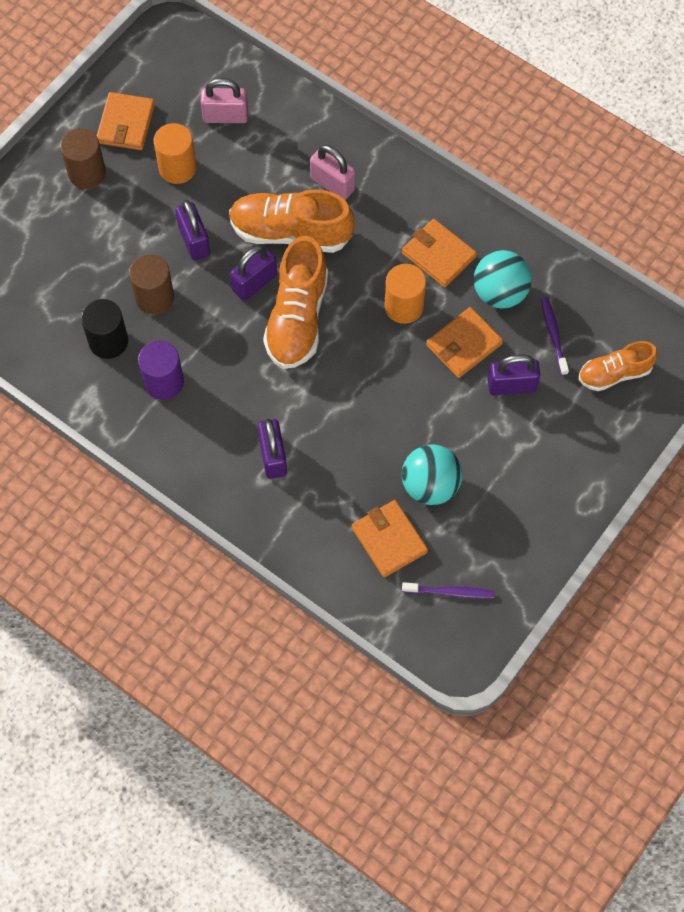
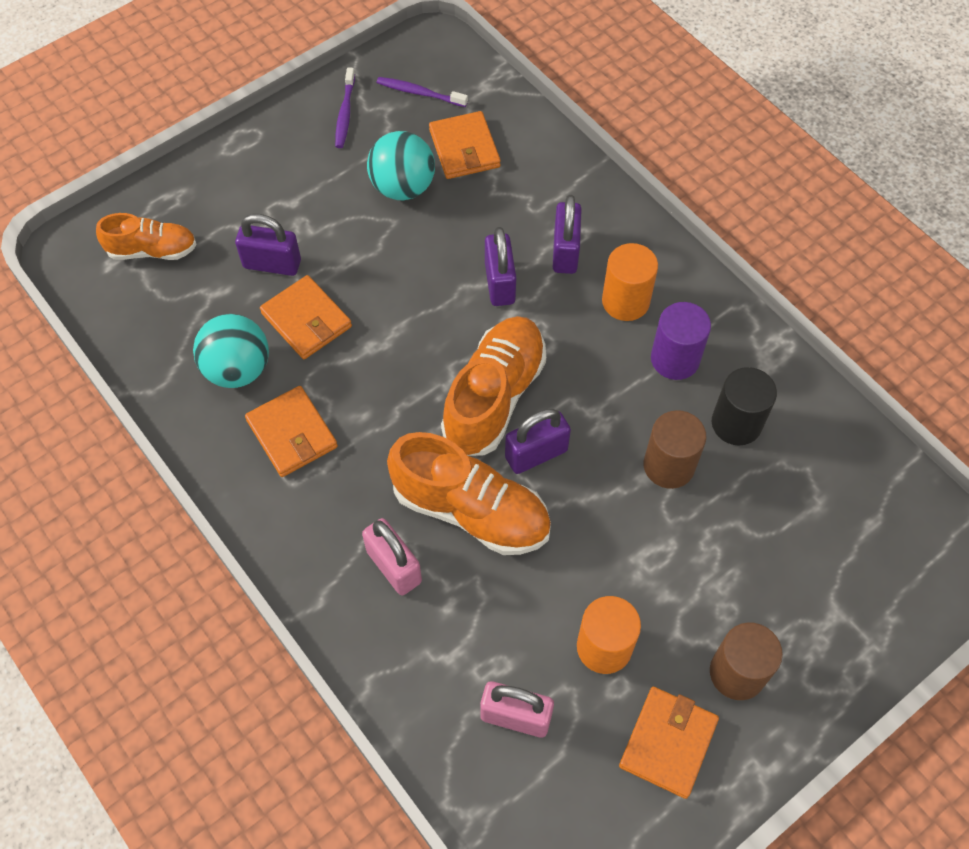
camera: 165 degrees left, 5 degrees down
purple padlock [175,200,210,261] -> purple padlock moved to [485,227,516,306]
orange cylinder [384,264,426,324] -> orange cylinder moved to [602,243,658,321]
orange wallet [426,307,503,378] -> orange wallet turned 75 degrees clockwise [260,275,352,359]
purple toothbrush [541,297,569,376] -> purple toothbrush moved to [335,67,355,148]

